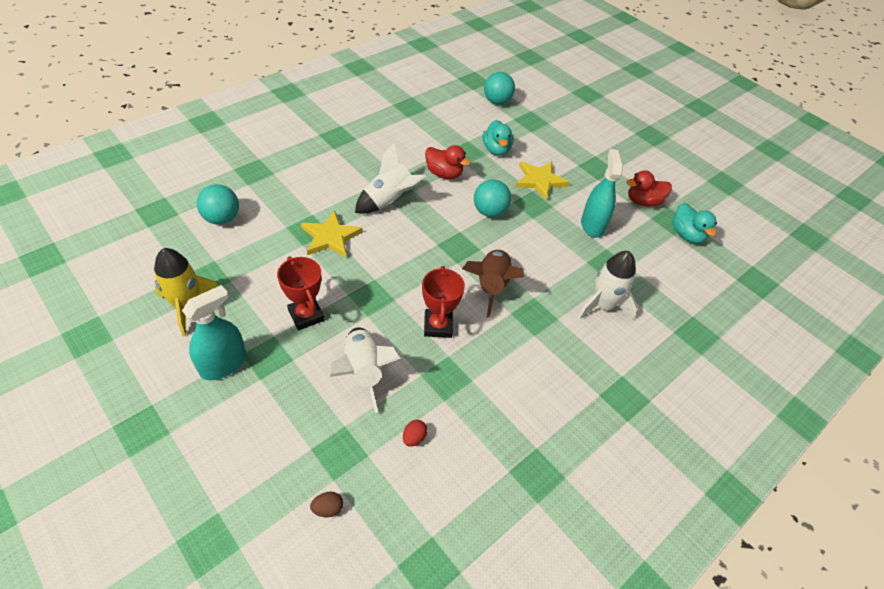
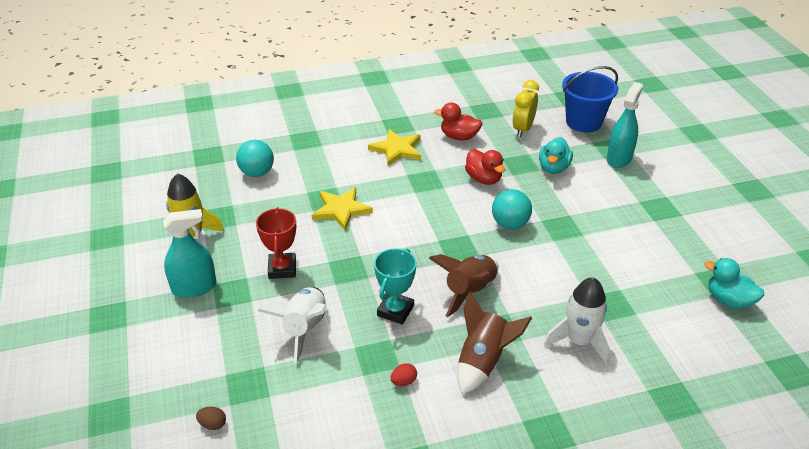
camera: 30 degrees right, 10 degrees down
white rocket [355,143,426,214] -> none
red egg [403,420,427,447] -> red egg moved to [391,363,417,386]
red trophy [422,266,465,338] -> turquoise trophy [374,248,416,324]
turquoise ball [484,72,515,105] -> blue bucket [562,66,618,132]
yellow star [515,161,569,200] -> yellow star moved to [368,129,421,166]
turquoise spray bottle [581,149,623,238] -> turquoise spray bottle moved to [607,82,643,168]
red duck [626,170,672,206] -> red duck moved to [434,103,482,141]
turquoise duck [672,203,717,243] -> turquoise duck turned 120 degrees clockwise [704,258,764,309]
none -> brown rocket [457,291,532,394]
none -> yellow clock [513,80,539,137]

